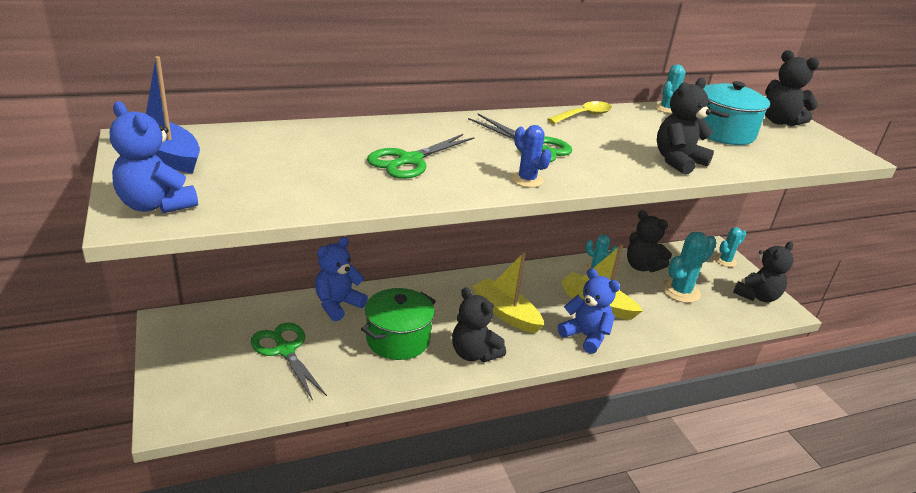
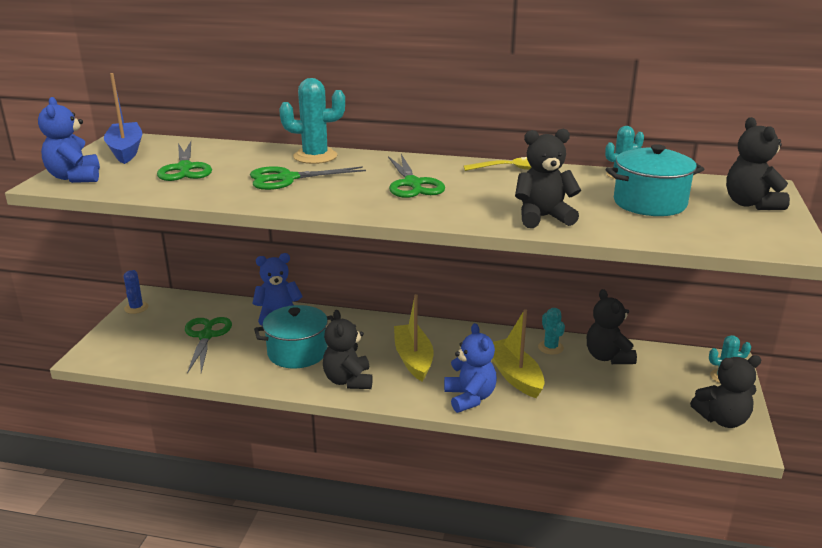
camera: 35 degrees right, 5 degrees down
green pot [361,288,436,360] -> turquoise pot [254,305,334,368]
blue cactus [511,125,552,188] -> blue cactus moved to [124,270,149,314]
turquoise cactus [662,232,716,303] -> turquoise cactus moved to [279,78,345,164]
none -> green scissors [157,142,212,181]

